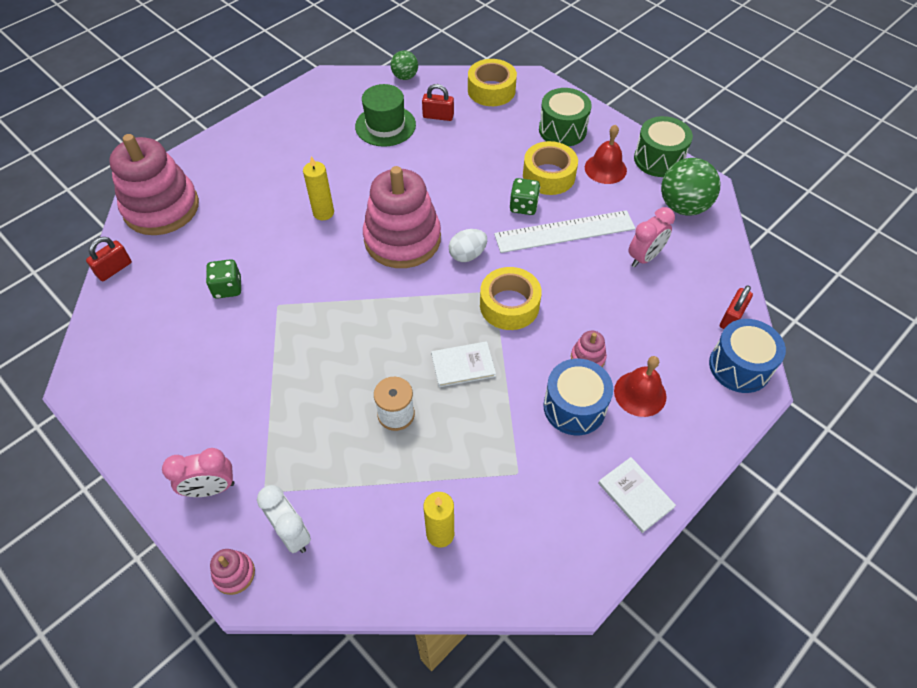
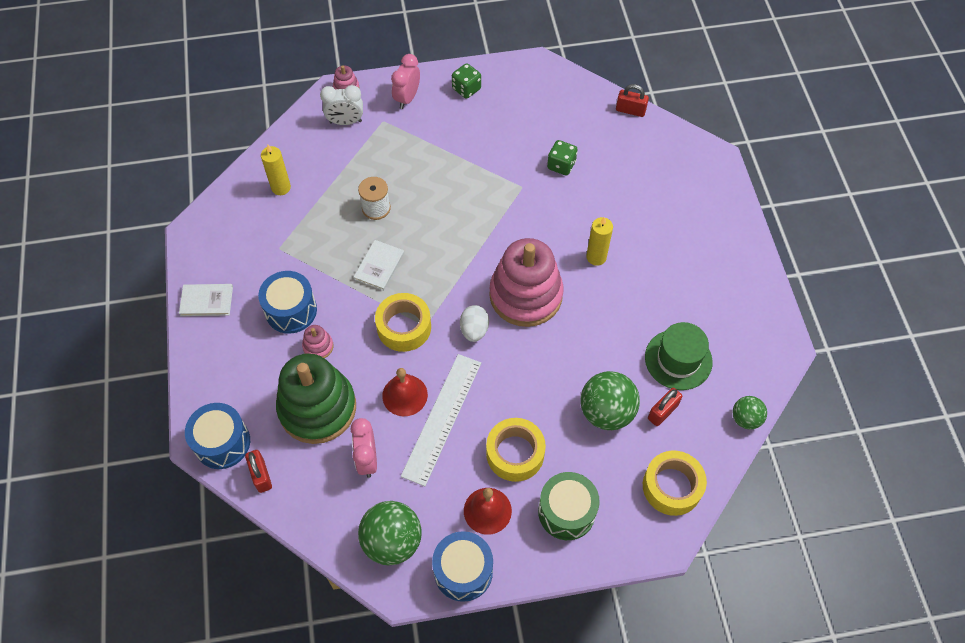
camera: 125 degrees right, 5 degrees up
red padlock [86,237,132,281] -> red padlock turned 60 degrees counterclockwise [616,84,649,117]
pink stacking toy [109,134,199,235] -> none
green dice [510,178,540,215] -> green dice moved to [452,63,481,99]
red bell [614,356,667,417] -> red bell moved to [382,368,428,416]
green drum [634,116,693,177] -> blue drum [432,531,493,602]
none -> green stacking toy [276,353,356,444]
none -> green ball [580,371,640,430]

